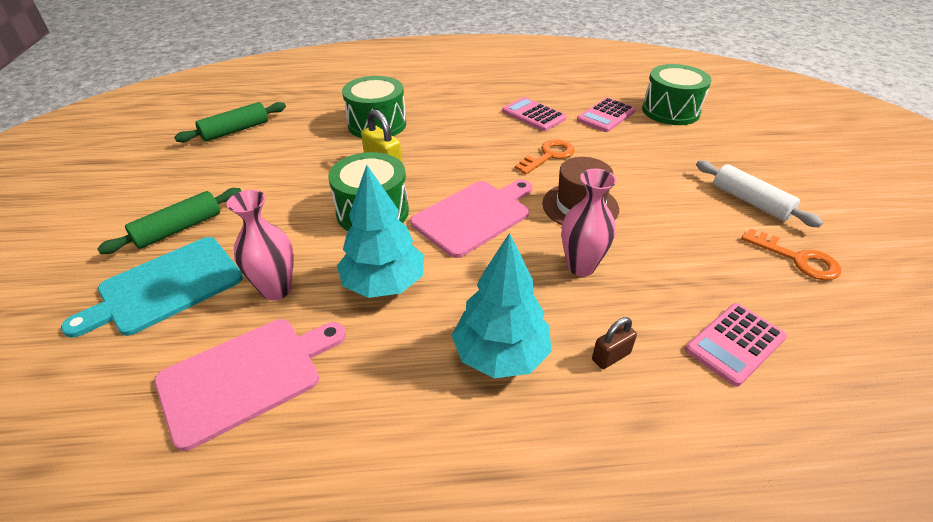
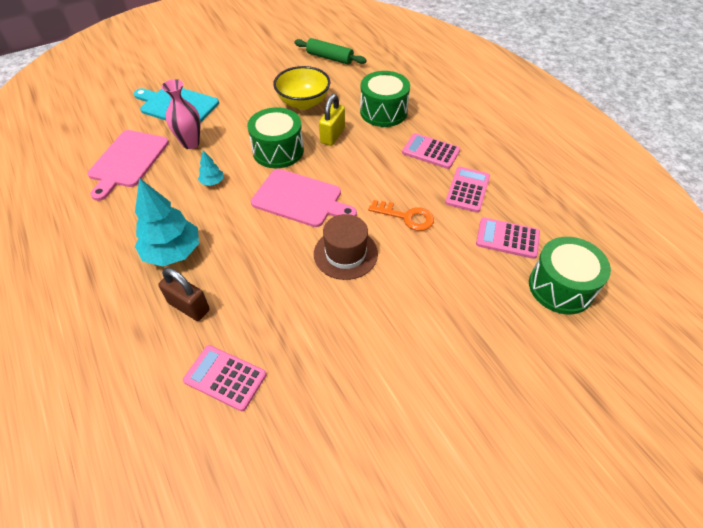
camera: 65 degrees right, 10 degrees up
green rolling pin [97,188,241,254] -> none
pink cutting board [154,319,346,451] -> pink cutting board turned 75 degrees clockwise [88,130,169,201]
turquoise tree [337,165,424,298] -> turquoise tree [198,150,224,186], size x0.46
pink vase [561,169,617,276] -> none
brown padlock [592,317,637,369] -> brown padlock [158,268,210,321], size x1.57
white rolling pin [696,161,823,227] -> none
orange key [741,228,841,281] -> none
none -> yellow bowl [273,66,330,110]
none -> pink calculator [402,133,460,169]

